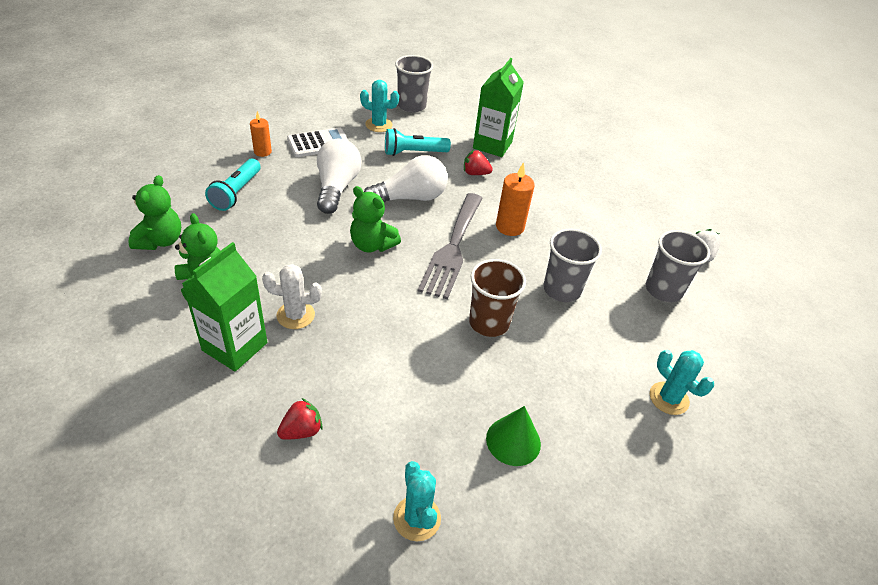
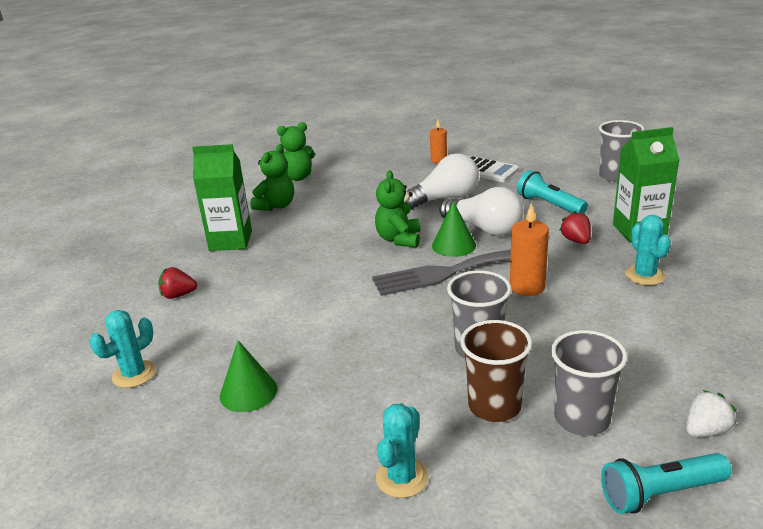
camera: 65 degrees right, 15 degrees down
turquoise flashlight [205,159,261,211] -> turquoise flashlight moved to [601,453,732,514]
white cactus [262,264,322,329] -> none
red strawberry [277,398,323,440] -> red strawberry turned 150 degrees clockwise [158,267,197,299]
turquoise cactus [360,80,399,132] -> turquoise cactus moved to [625,215,671,285]
brown cup [469,259,526,337] -> brown cup moved to [460,320,533,422]
none -> green cone [432,201,476,257]

